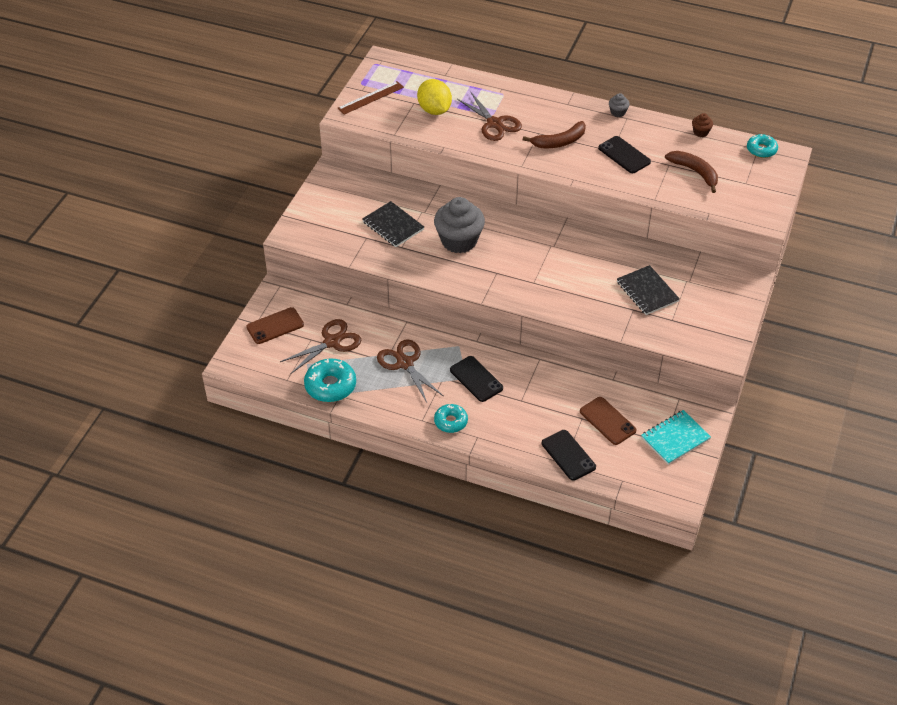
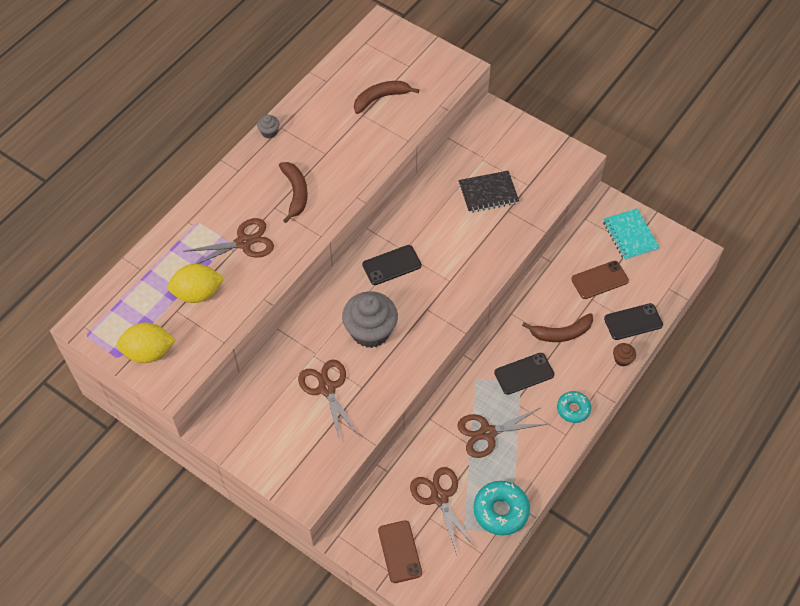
camera: 75 degrees left, 10 degrees up
brown ruler [337,81,404,115] -> yellow lemon [116,323,176,363]
black notebook [362,201,424,247] -> brown scissors [298,360,359,441]
black phone [598,136,651,173] -> black phone moved to [362,245,422,285]
brown cupcake [692,113,713,137] -> brown cupcake moved to [613,343,636,366]
turquoise donut [747,134,778,158] -> none
none -> brown banana [522,313,593,342]

